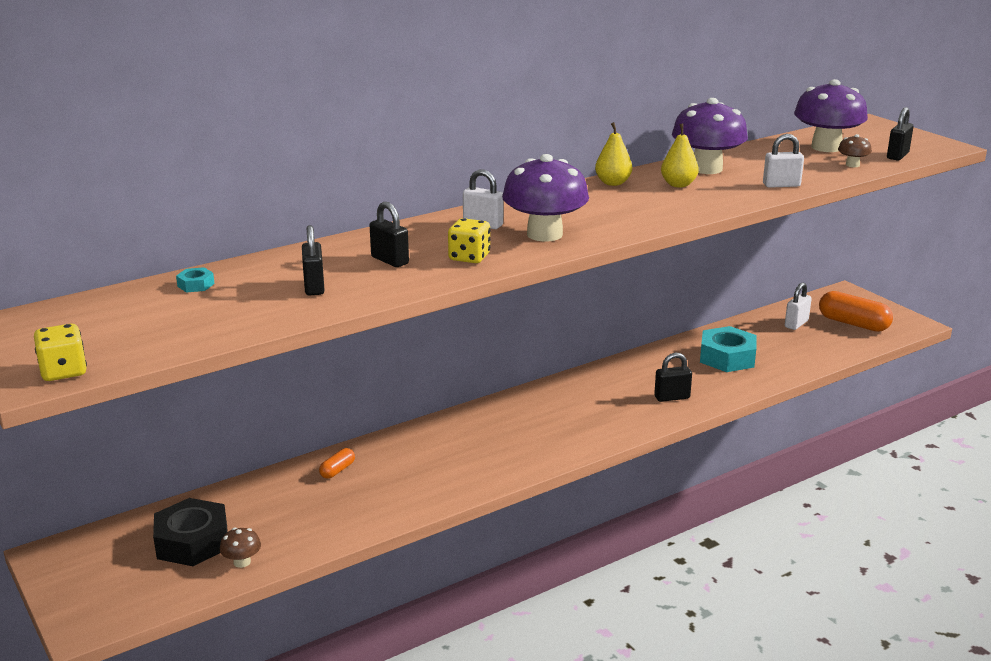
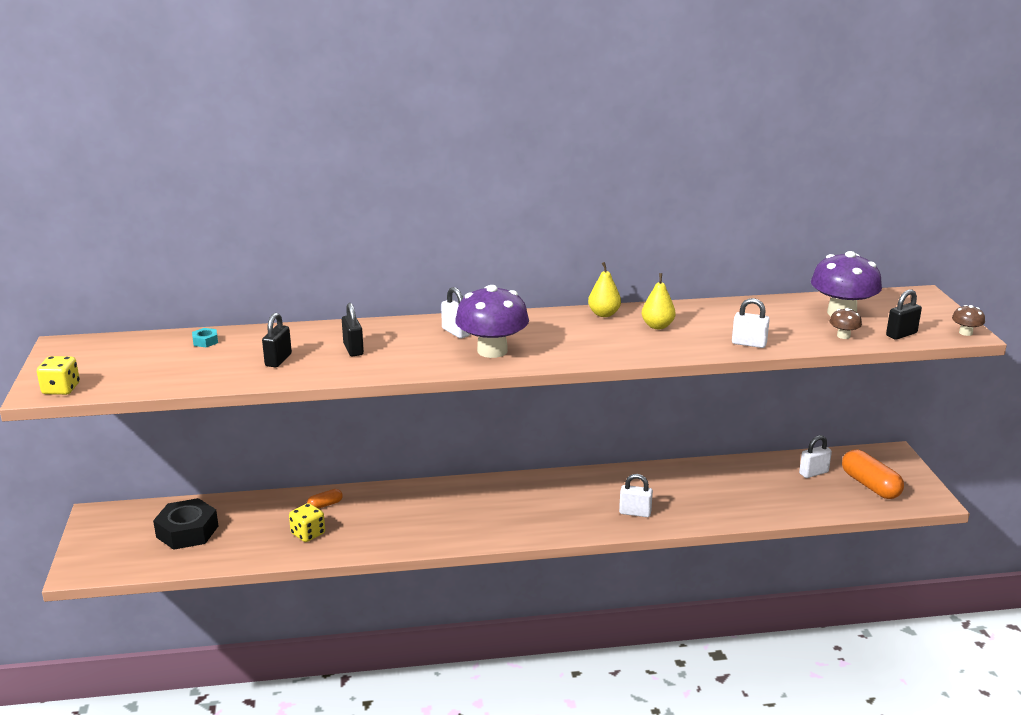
camera: 25 degrees right, 0 degrees up
brown mushroom [220,528,261,568] -> brown mushroom moved to [952,305,985,336]
yellow dice [448,218,490,263] -> yellow dice moved to [289,503,325,542]
black padlock [654,352,692,402] -> white padlock [619,474,653,517]
purple mushroom [672,98,748,174] -> none
turquoise nut [700,326,757,372] -> none

